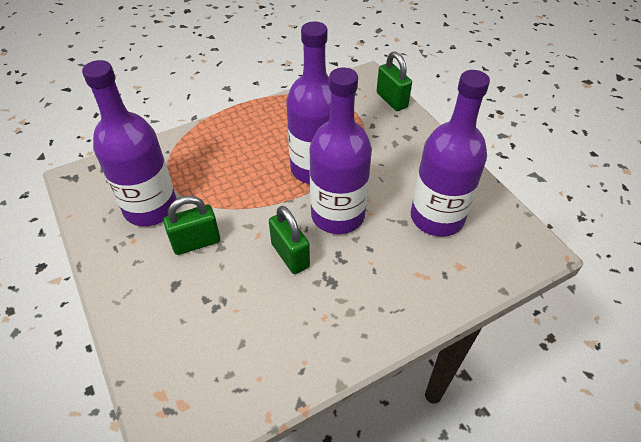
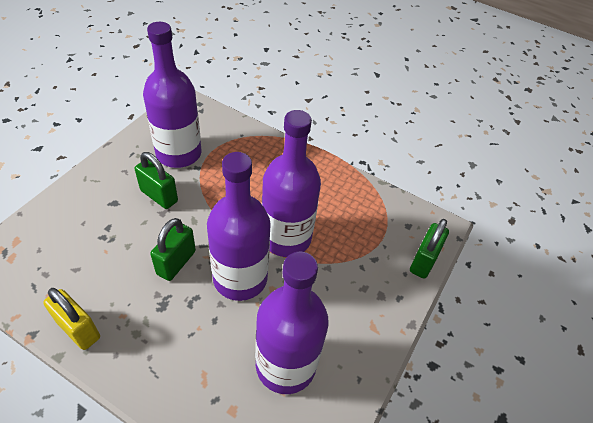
camera: 55 degrees right, 0 degrees up
none -> yellow padlock [43,288,100,350]

